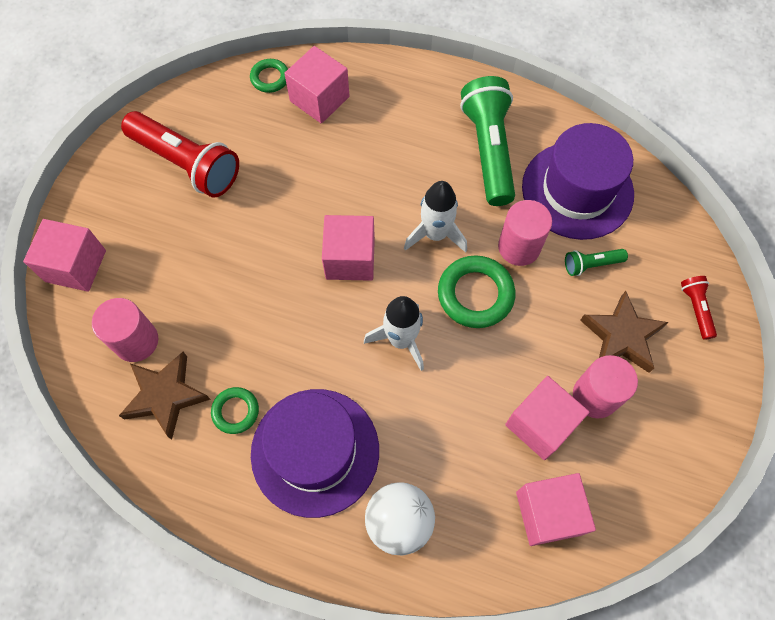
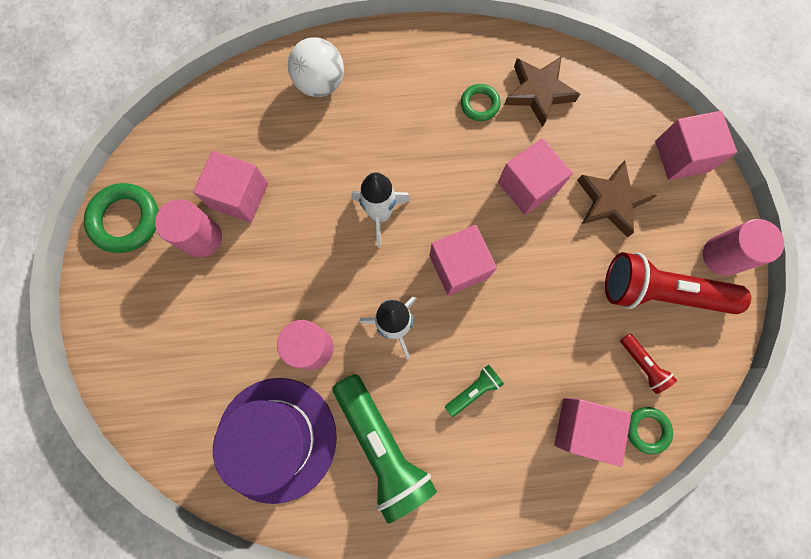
camera: 155 degrees right, 10 degrees up
pink cylinder [92,298,158,362] -> pink cylinder moved to [703,219,784,276]
purple hat [251,389,379,518] -> none
green ring [438,255,516,328] -> green ring moved to [84,183,159,253]
pink cube [516,473,596,546] -> pink cube moved to [498,138,573,215]
green flashlight [565,249,628,276] -> green flashlight moved to [445,365,504,417]
brown star [580,291,669,373] -> brown star moved to [577,161,657,237]
red flashlight [681,276,717,340] -> red flashlight moved to [620,334,677,394]

